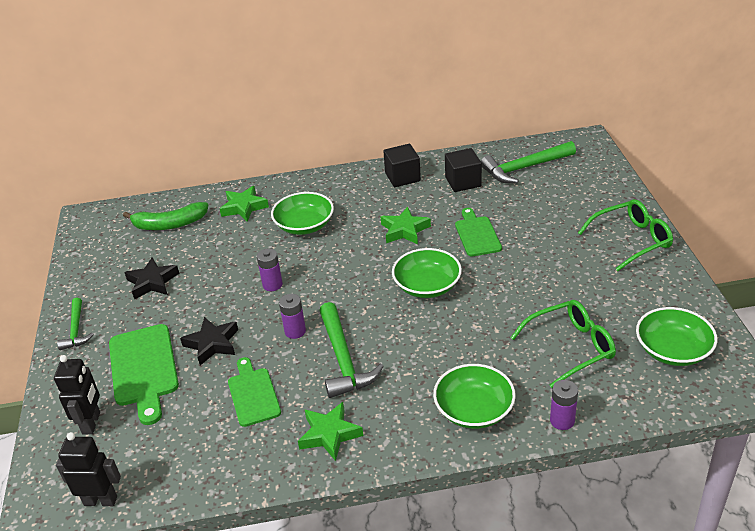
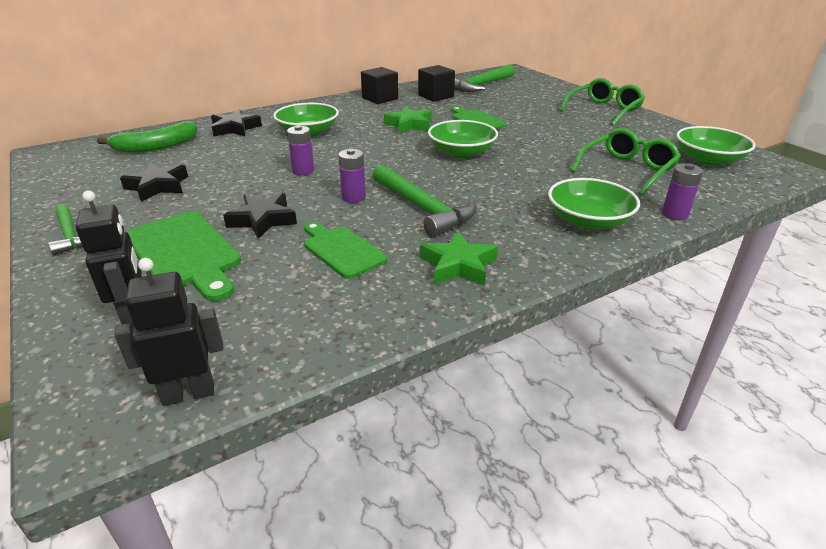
camera: 25 degrees left, 5 degrees down
green star [220,186,269,222] -> black star [211,109,262,136]

